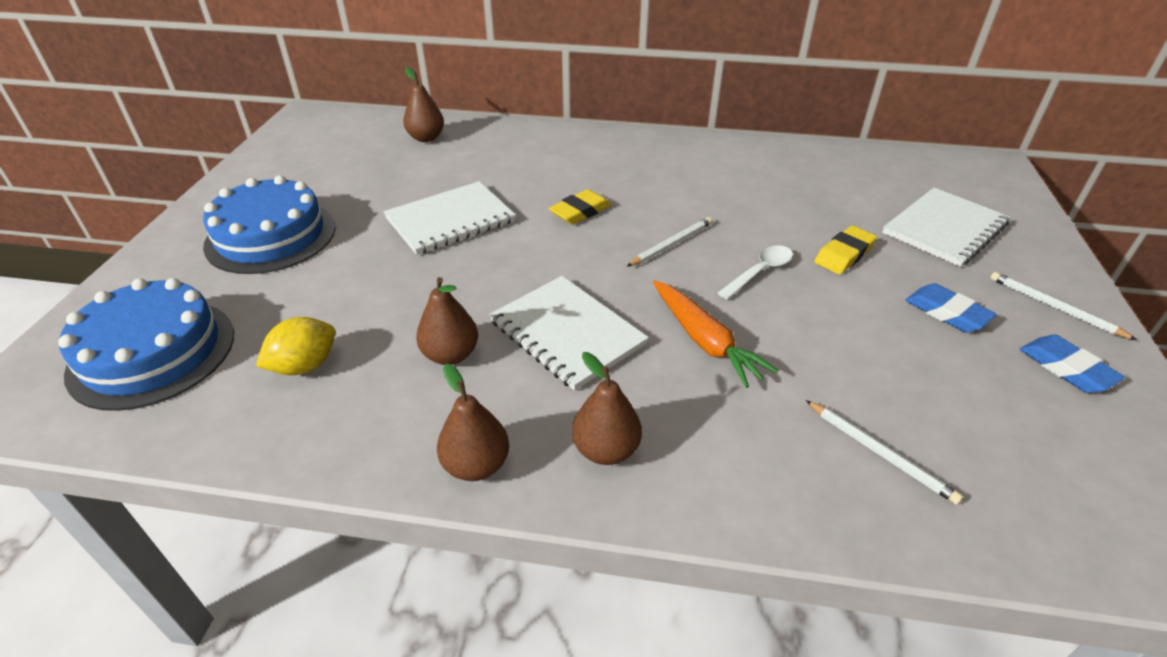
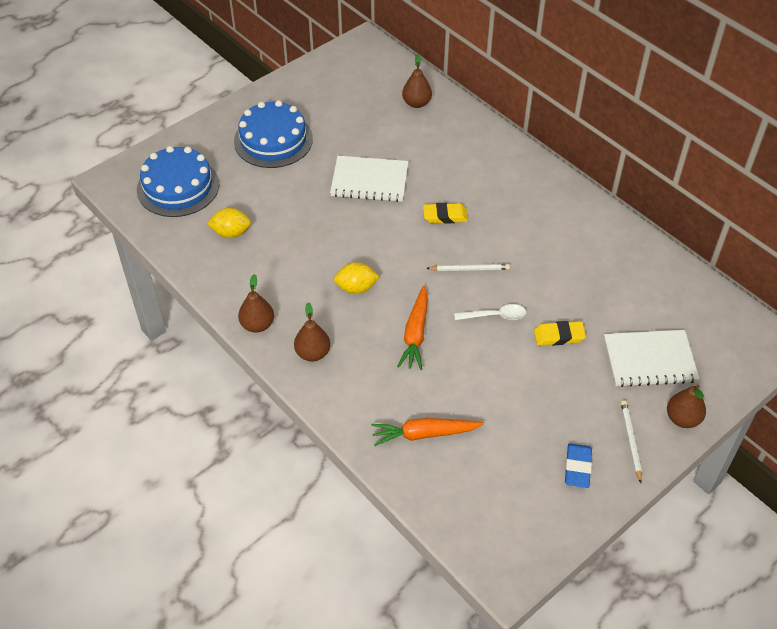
camera: 40 degrees right, 10 degrees up
brown pear [416,277,478,365] -> brown pear moved to [667,385,706,428]
white notebook [489,276,649,391] -> yellow lemon [334,262,380,294]
white pencil [806,400,963,505] -> orange carrot [371,418,484,446]
blue eraser [905,283,997,333] -> none

